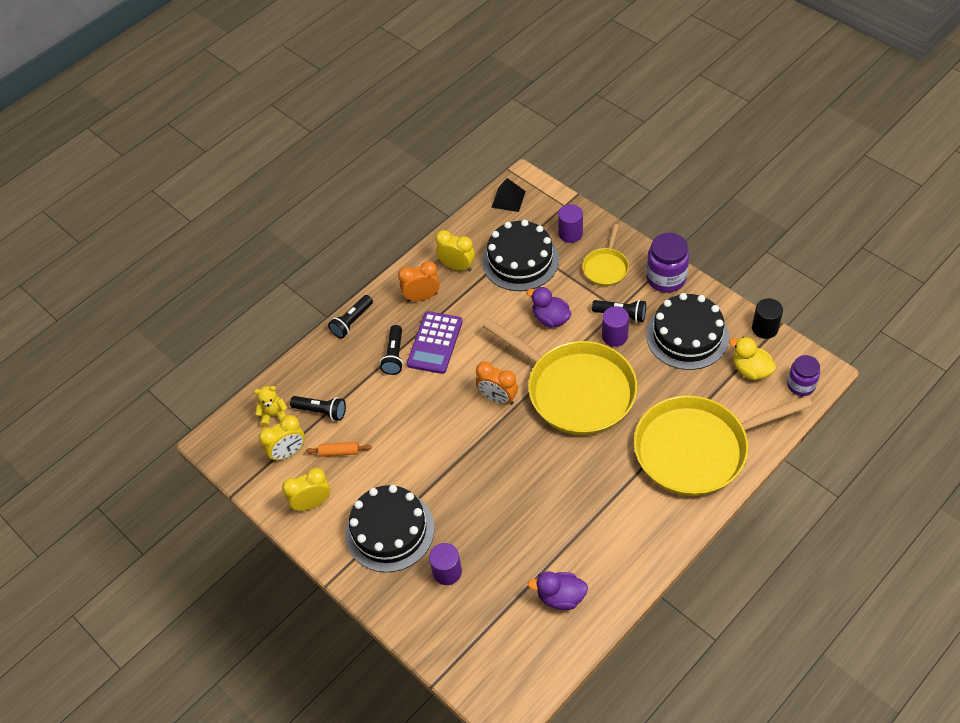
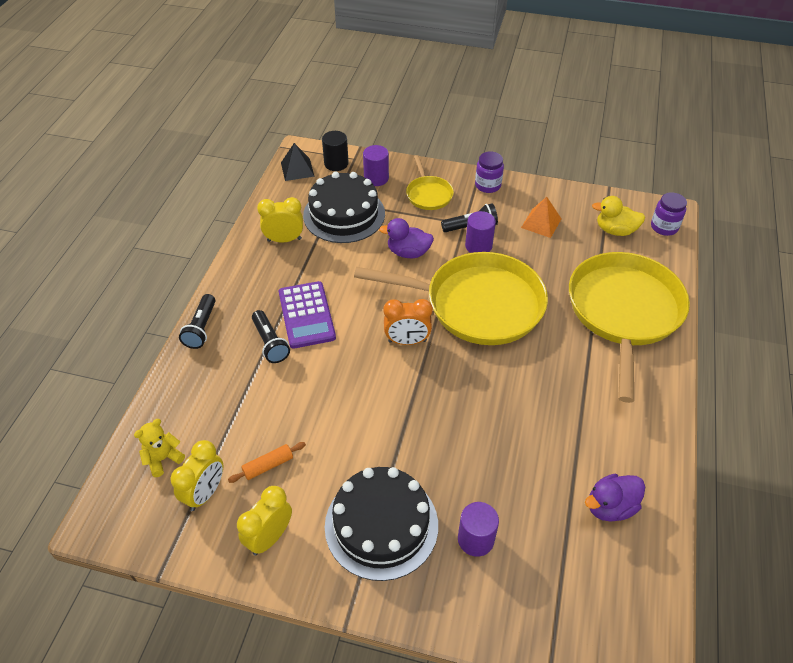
camera: 35 degrees left, 5 degrees down
black flashlight [290,396,346,421] -> none
orange clock [398,261,440,302] -> none
yellow pan [634,395,813,496] -> yellow pan turned 150 degrees clockwise [569,252,690,403]
purple jar [646,233,689,293] -> purple jar [475,151,504,193], size x0.66
black cake [646,293,729,370] -> orange pyramid [521,197,562,238]
black cylinder [752,298,783,339] -> black cylinder moved to [322,131,349,171]

